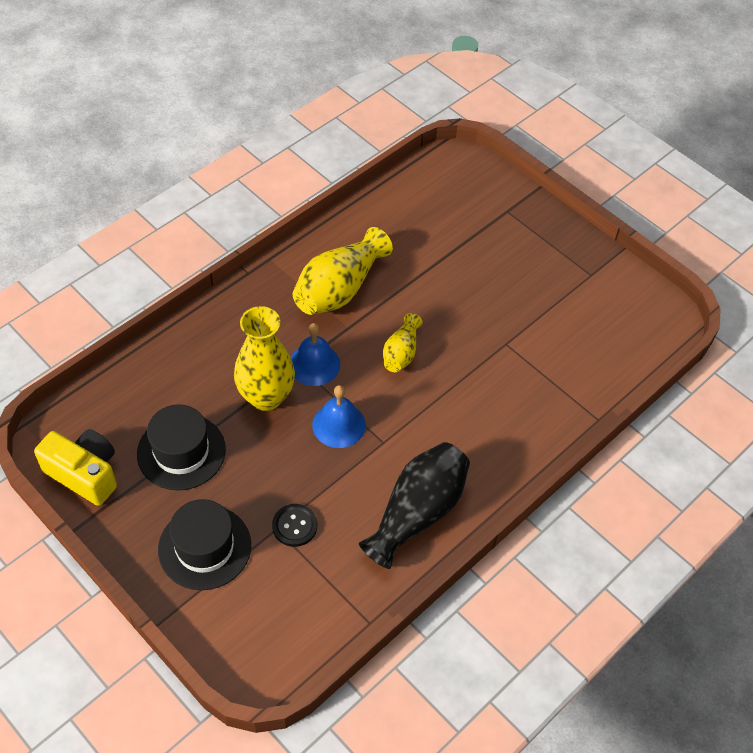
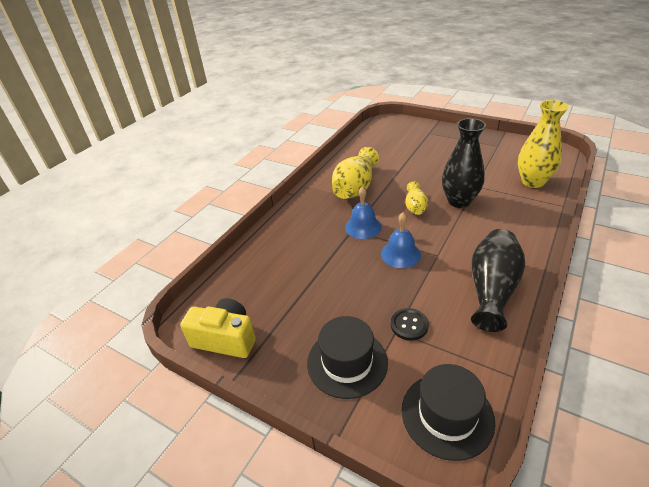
camera: 10 degrees left, 15 degrees down
black hat [137,404,226,490] -> black hat moved to [402,364,495,461]
yellow vase [234,306,295,411] -> yellow vase moved to [518,100,569,188]
none -> black vase [442,118,486,208]

